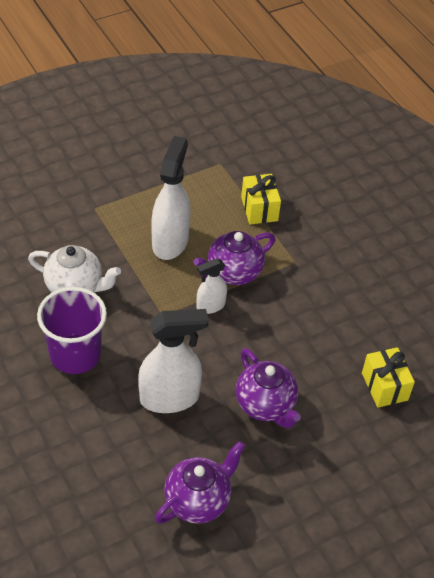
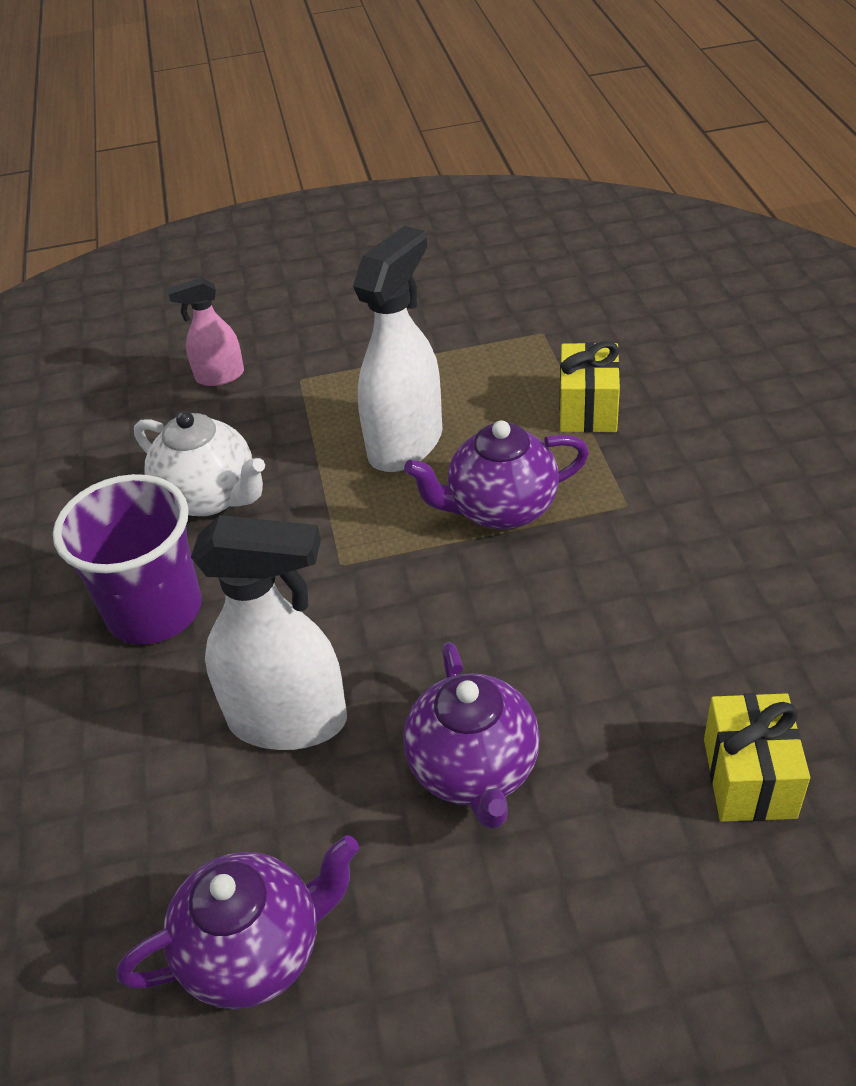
camera: 25 degrees right, 5 degrees down
white spray bottle [197,258,227,314] -> none
none -> pink spray bottle [167,278,244,386]

